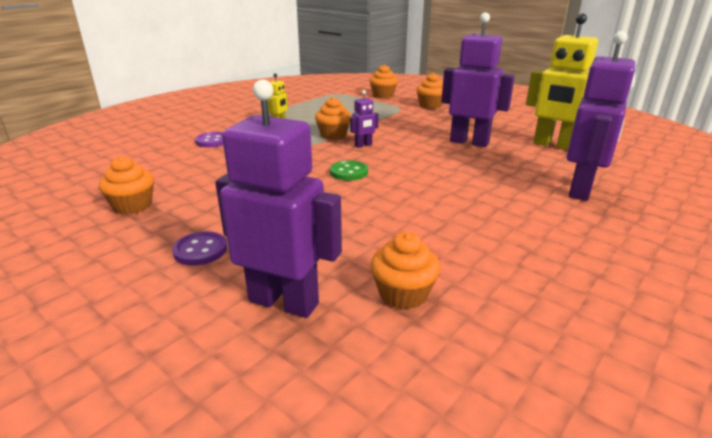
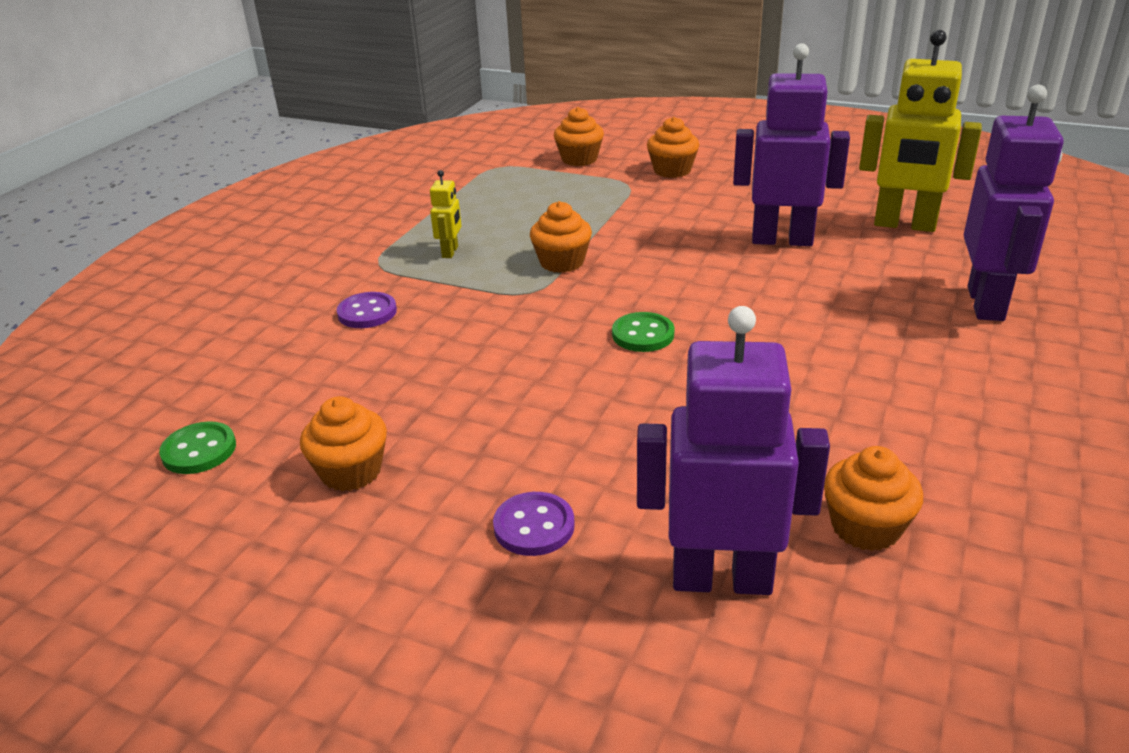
camera: 15 degrees left, 5 degrees up
purple robot [350,90,379,148] -> none
none -> green button [159,421,236,474]

